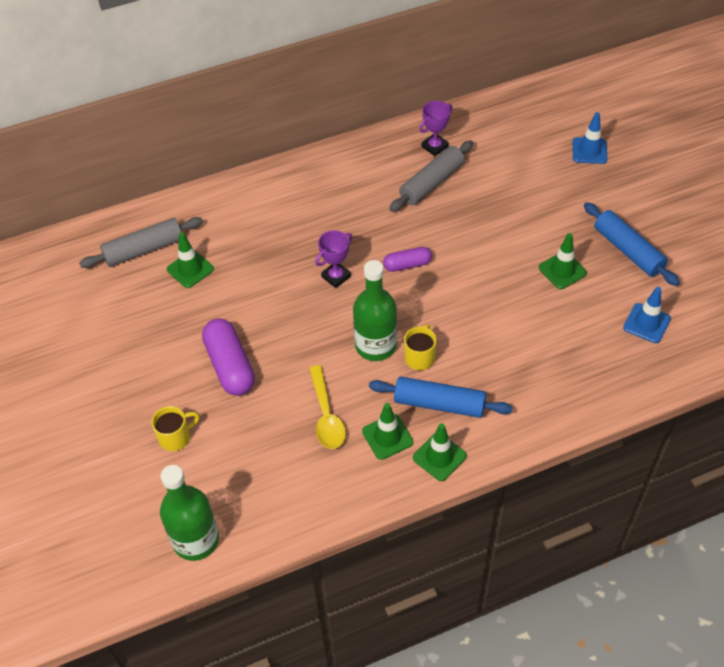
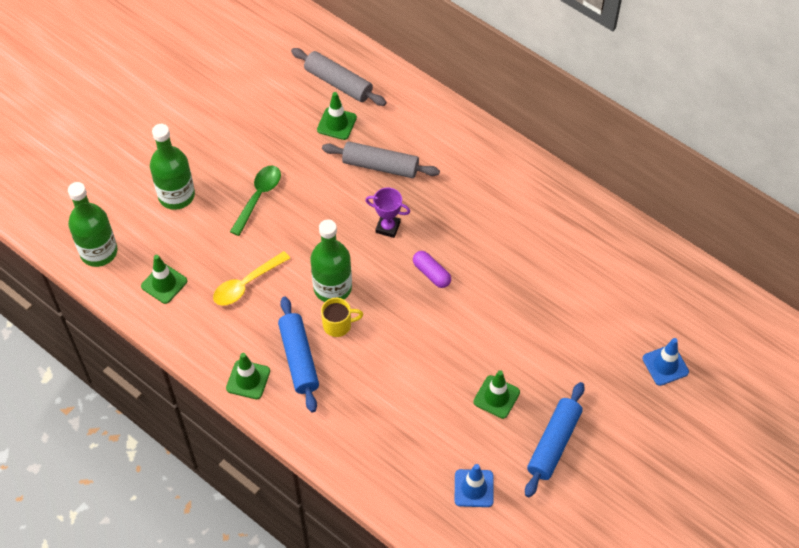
camera: 60 degrees right, 5 degrees up
yellow mug [152,406,199,451] -> green bottle [150,124,195,210]
purple capsule [202,319,255,396] -> green spoon [230,165,281,236]
green traffic cone [362,403,413,460] -> green traffic cone moved to [141,255,187,304]
grey rolling pin [389,140,473,212] -> grey rolling pin moved to [322,141,440,178]
purple trophy [419,101,452,156] -> none

